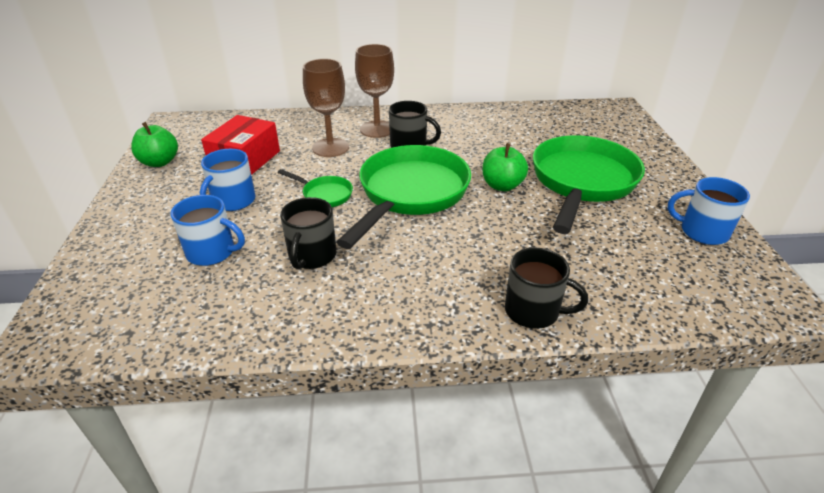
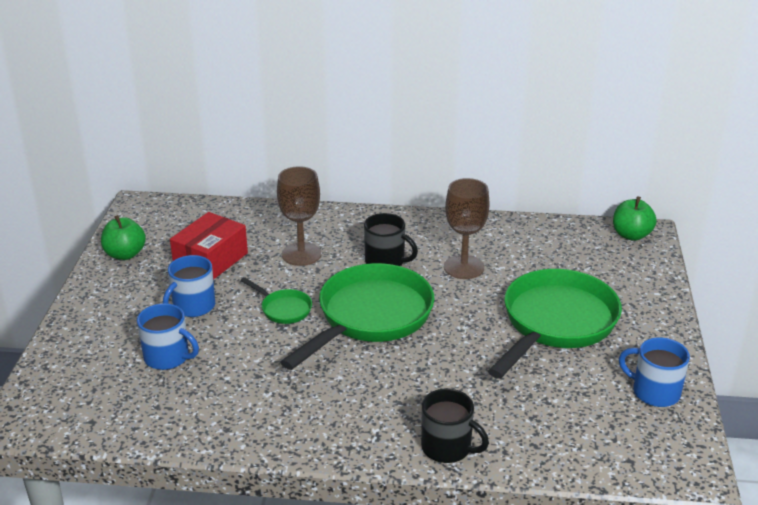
camera: 10 degrees right, 5 degrees down
black mug [280,197,336,270] -> none
brown goblet [355,44,394,138] -> brown goblet moved to [444,178,490,279]
green apple [483,143,528,191] -> green apple moved to [613,196,657,241]

